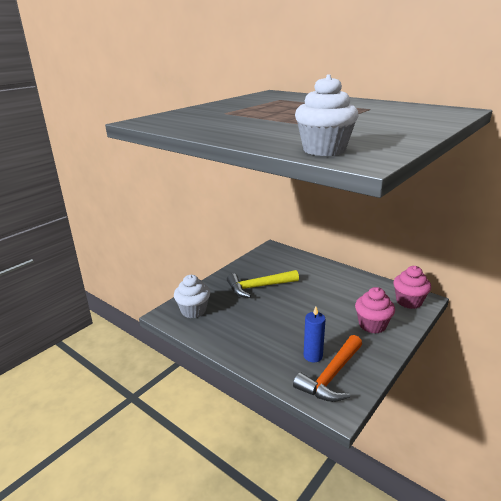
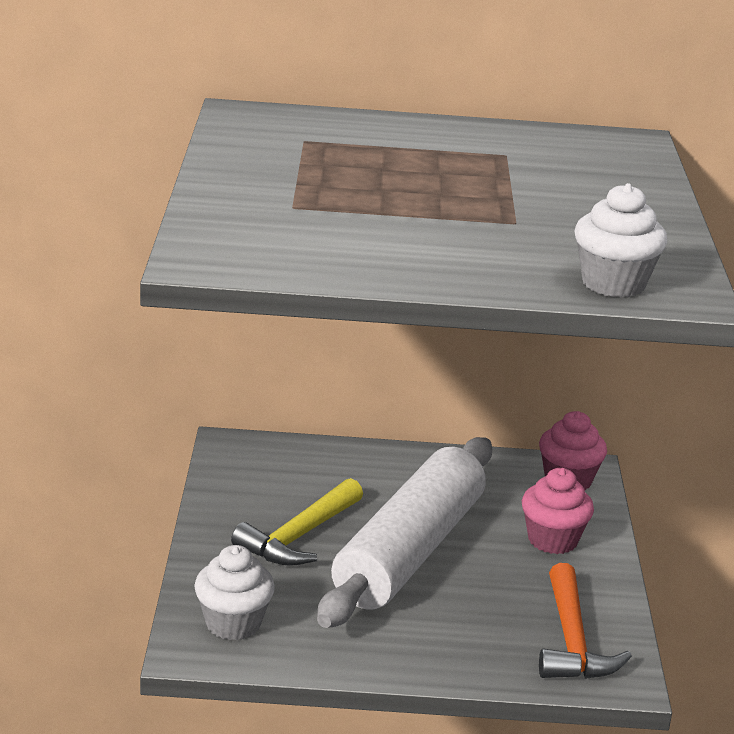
camera: 40 degrees left, 0 degrees up
blue candle [304,307,326,362] -> none
none -> white rolling pin [317,437,492,628]

